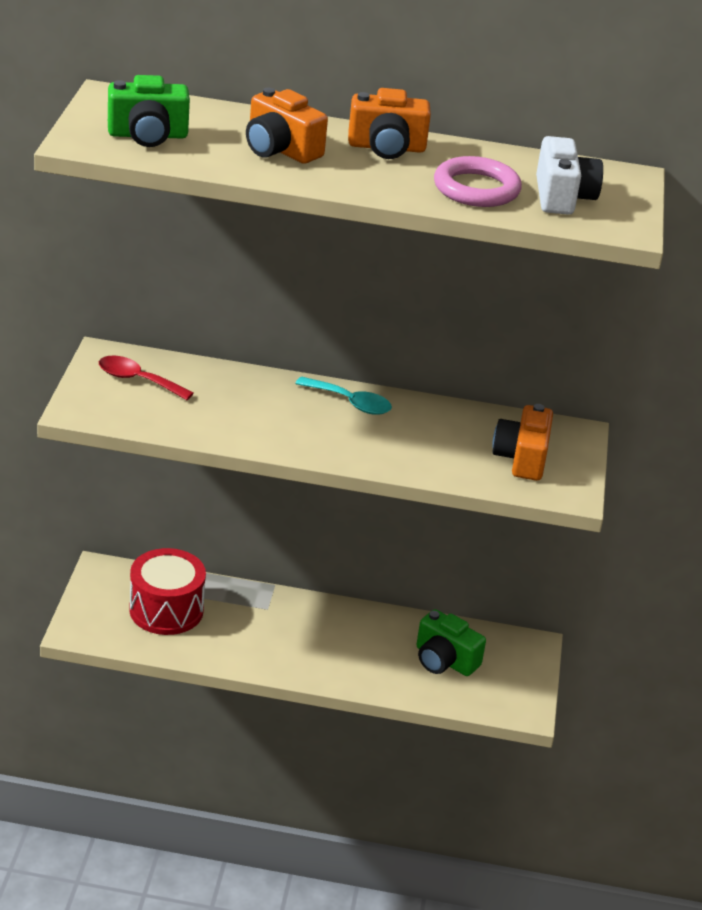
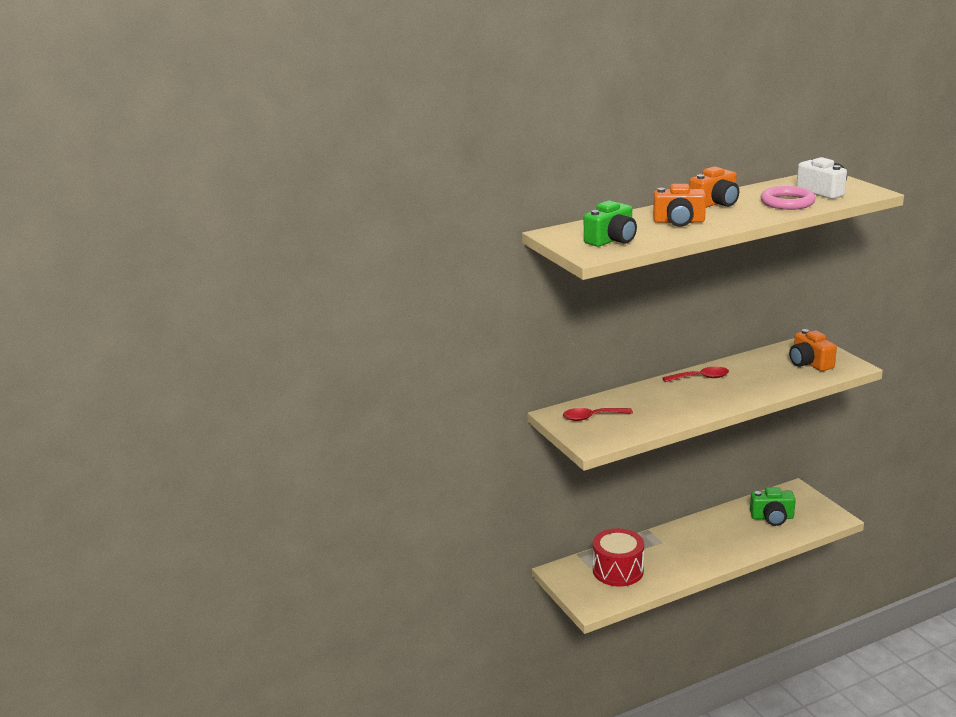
camera: 30 degrees left, 10 degrees down
turquoise spoon [295,377,392,415] -> red spoon [662,367,729,382]

